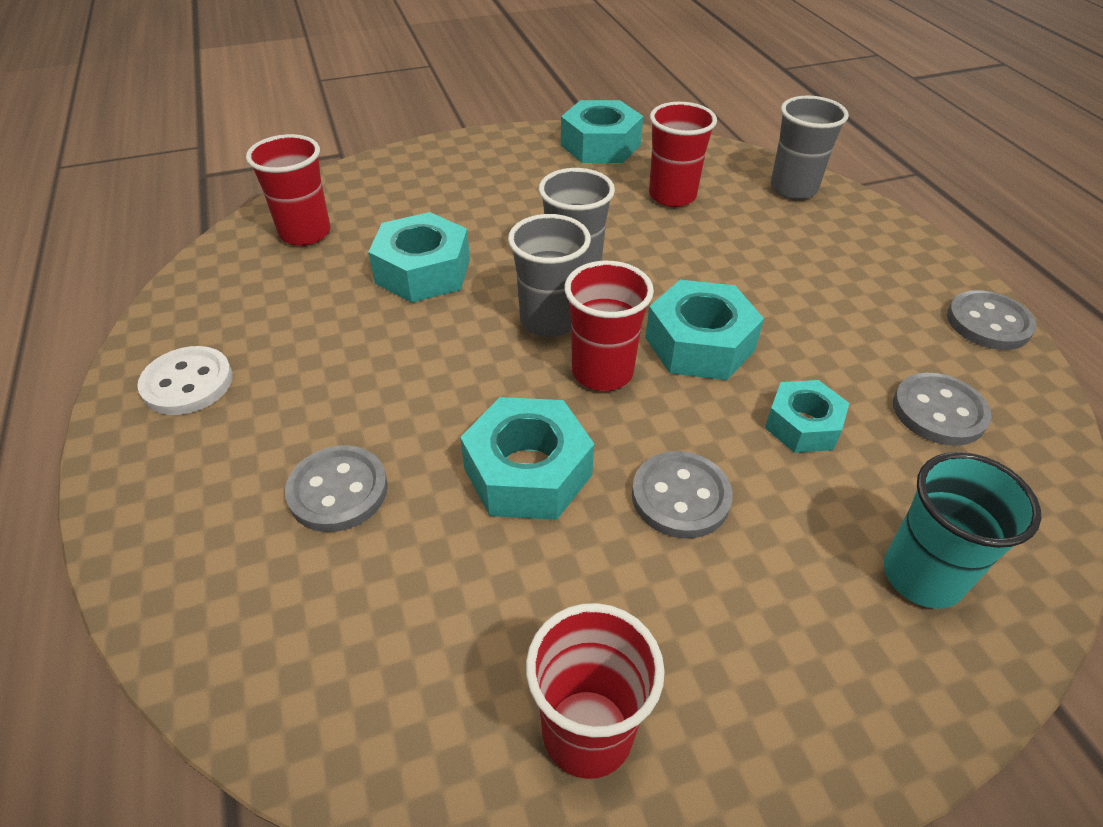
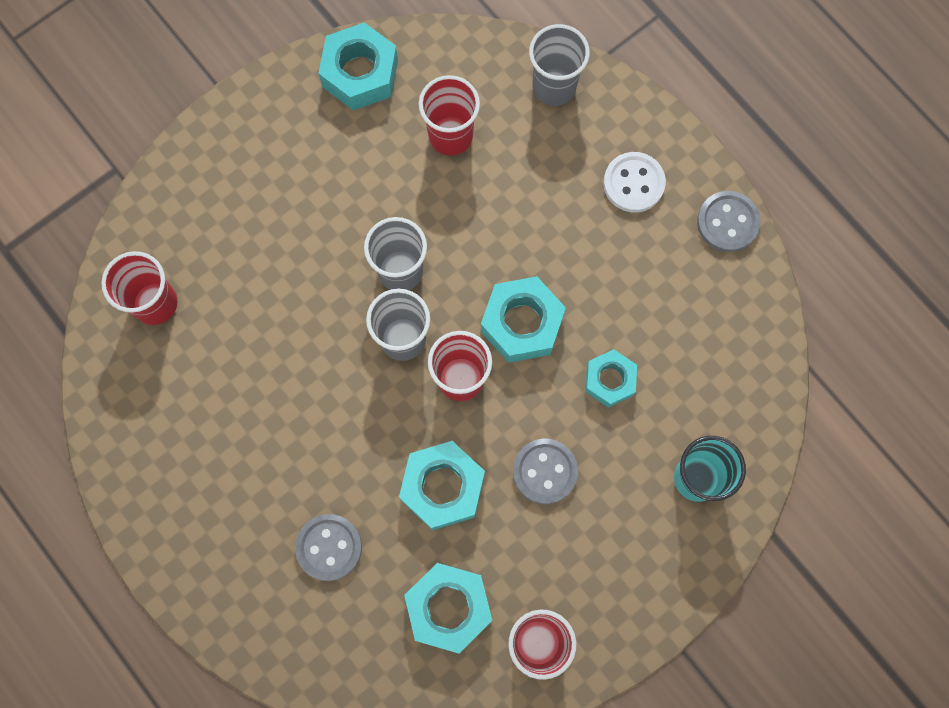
camera: 20 degrees left, 30 degrees up
white button [137,346,233,415] -> white button moved to [603,152,666,213]
turquoise nut [368,212,470,303] -> turquoise nut moved to [404,563,492,654]
grey button [893,373,992,446] -> none

